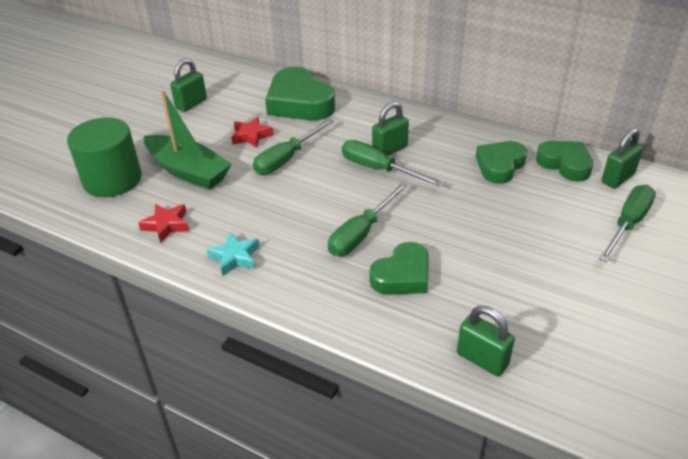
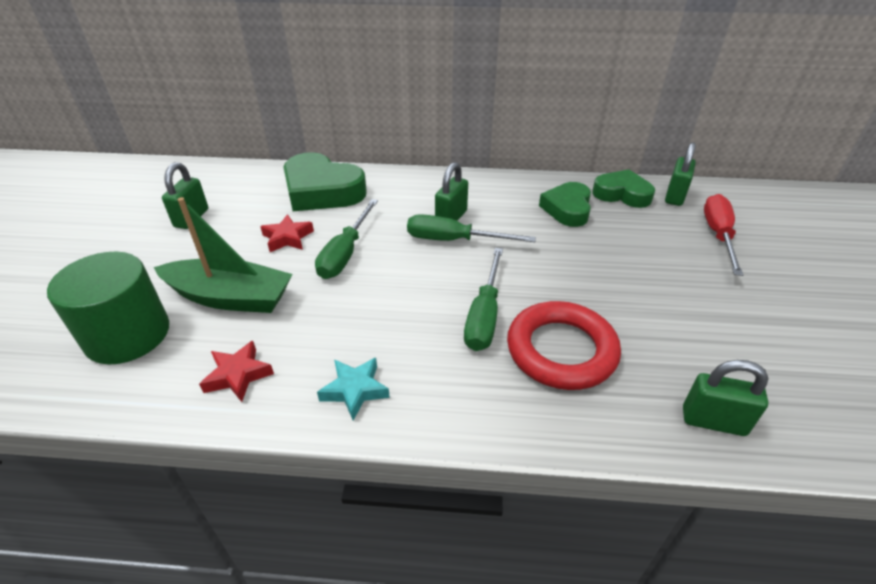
camera: 25 degrees left, 0 degrees up
green heart [370,242,429,295] -> red ring [507,301,621,390]
green screwdriver [599,185,656,262] -> red screwdriver [704,194,743,276]

